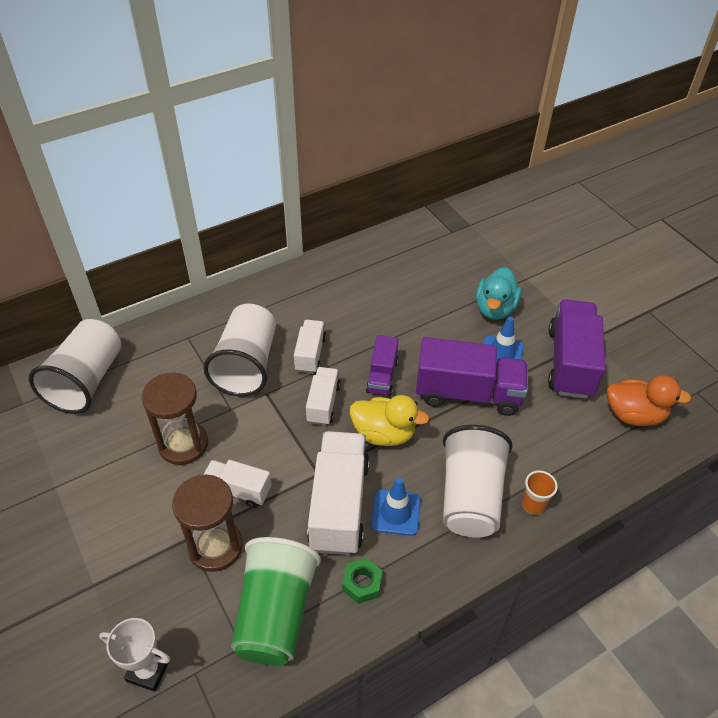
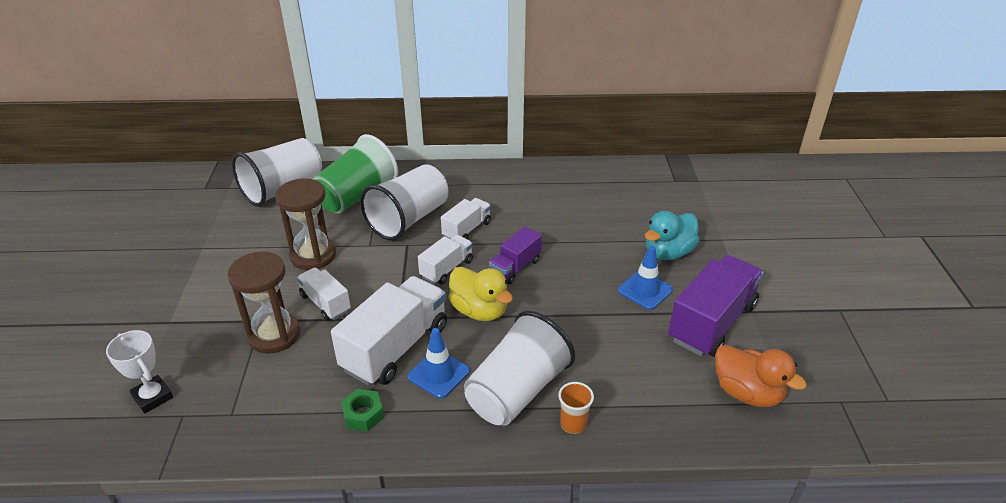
camera: 30 degrees right, 10 degrees down
green cup [231,537,321,666] -> green cup moved to [313,134,398,214]
purple truck [416,337,528,416] -> none

